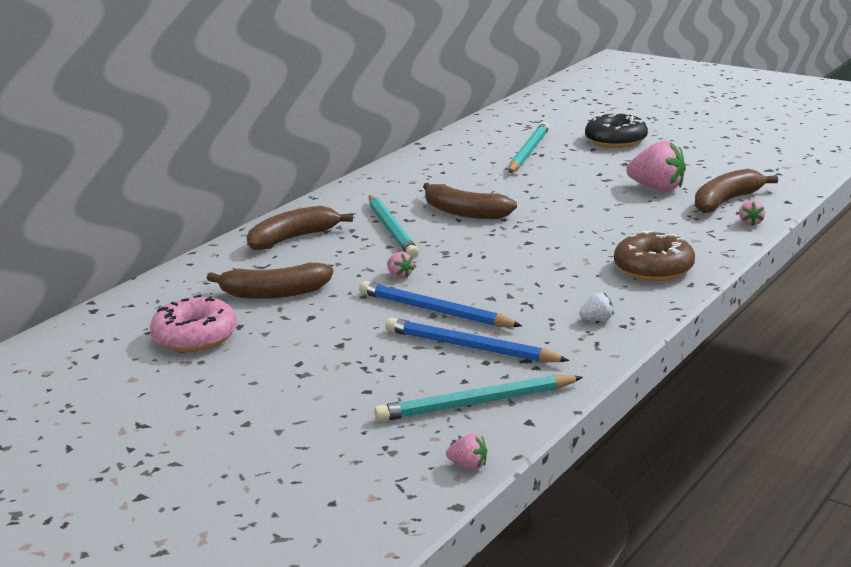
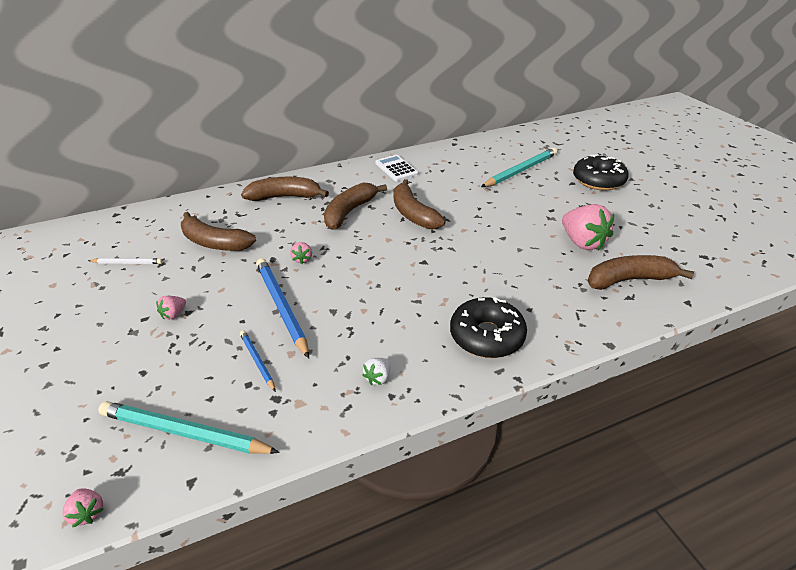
camera: 30 degrees right, 15 degrees up
pink donut [150,295,237,352] -> white pencil [88,258,163,264]
turquoise pencil [369,195,419,258] -> brown banana [324,183,387,229]
blue pencil [385,318,570,362] -> blue pencil [240,330,276,392], size x0.53
white strawberry [579,293,614,321] -> white strawberry turned 105 degrees clockwise [362,358,390,385]
brown donut [614,230,695,281] -> black donut [450,297,527,358]
pink strawberry [739,200,765,226] -> pink strawberry moved to [156,296,186,319]
none -> white calculator [375,155,418,181]

